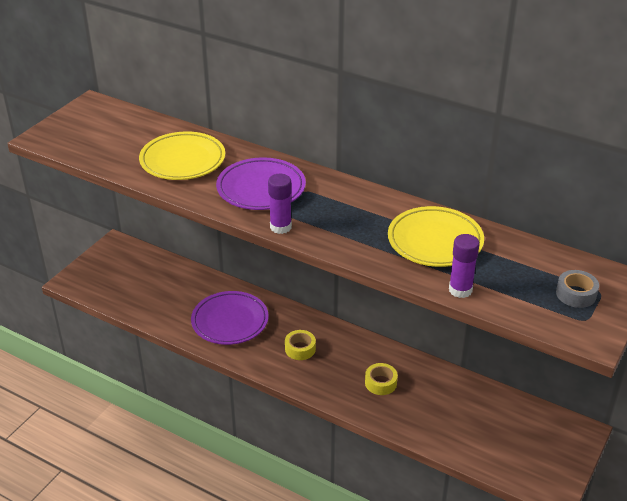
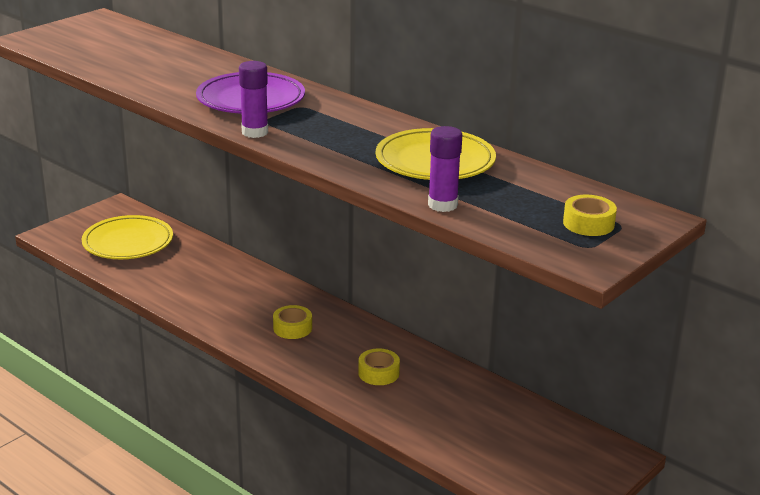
camera: 10 degrees right, 10 degrees down
yellow plate [139,131,225,180] -> yellow plate moved to [82,215,173,259]
purple plate [191,291,269,345] -> none
grey tape [556,270,599,308] -> yellow tape [563,195,617,236]

